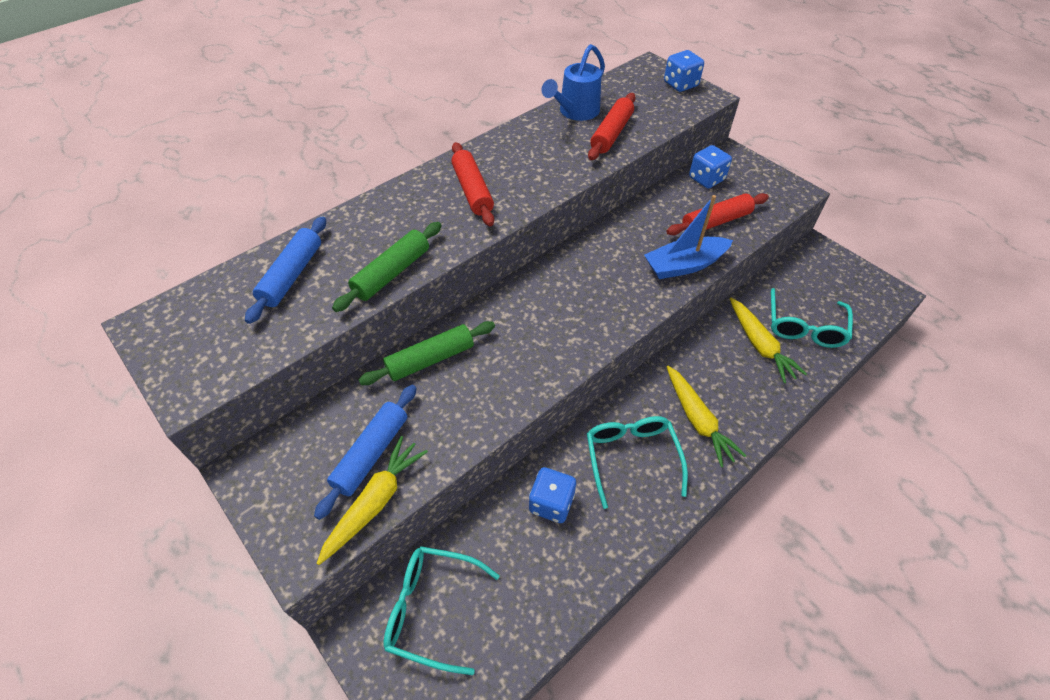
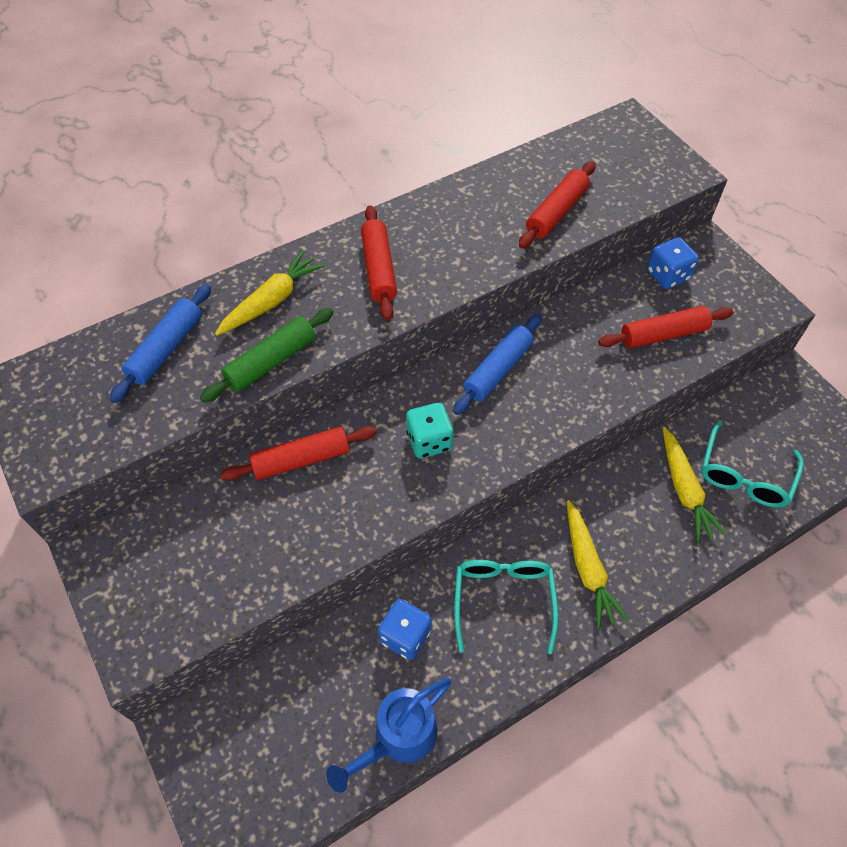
camera: 10 degrees right, 5 degrees up
blue rolling pin [314,385,416,520] -> blue rolling pin moved to [453,314,542,415]
yellow carrot [316,436,428,565] -> yellow carrot moved to [215,250,325,336]
green rolling pin [359,321,495,385] -> red rolling pin [220,426,377,481]
turquoise glasses [383,546,500,675] -> none
blue watering can [541,44,605,121] -> blue watering can moved to [326,678,451,793]
blue boat [644,195,733,279] -> none
blue dice [664,50,704,92] -> none
none -> turquoise dice [406,403,454,458]

